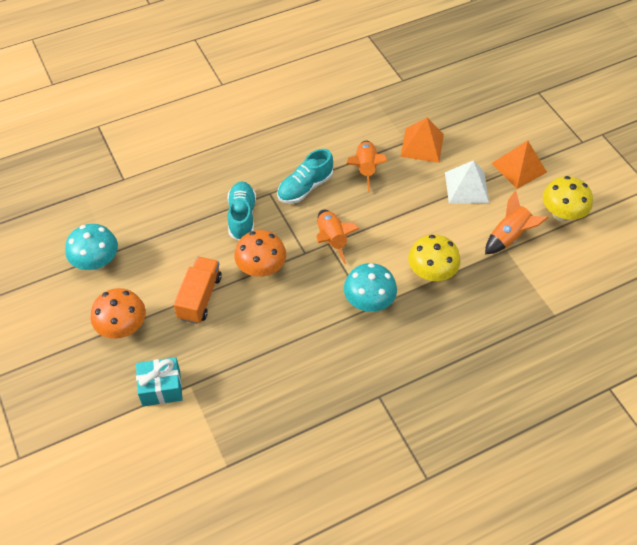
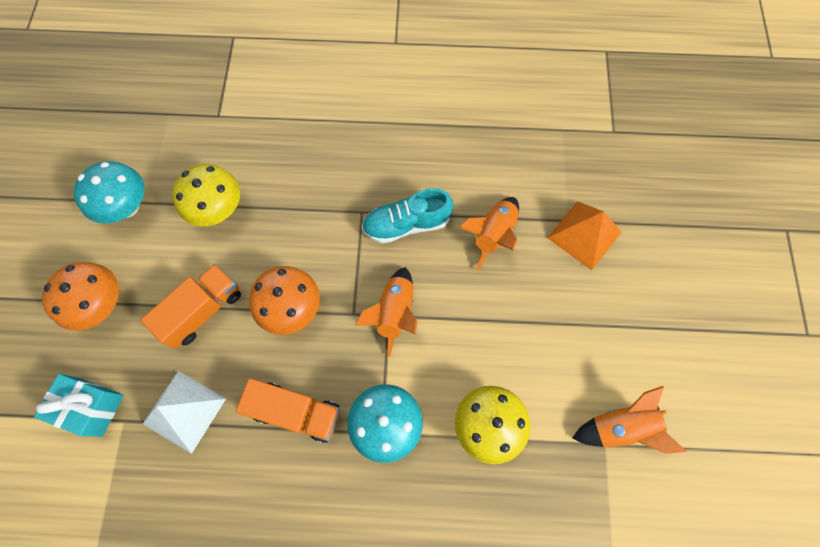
camera: 30 degrees right, 15 degrees up
turquoise shoe [227,182,256,240] -> none
white pyramid [445,160,489,204] -> white pyramid moved to [143,371,226,454]
orange pyramid [491,140,547,189] -> none
yellow mushroom [543,176,593,222] -> yellow mushroom moved to [172,164,240,226]
none -> orange truck [236,378,340,443]

